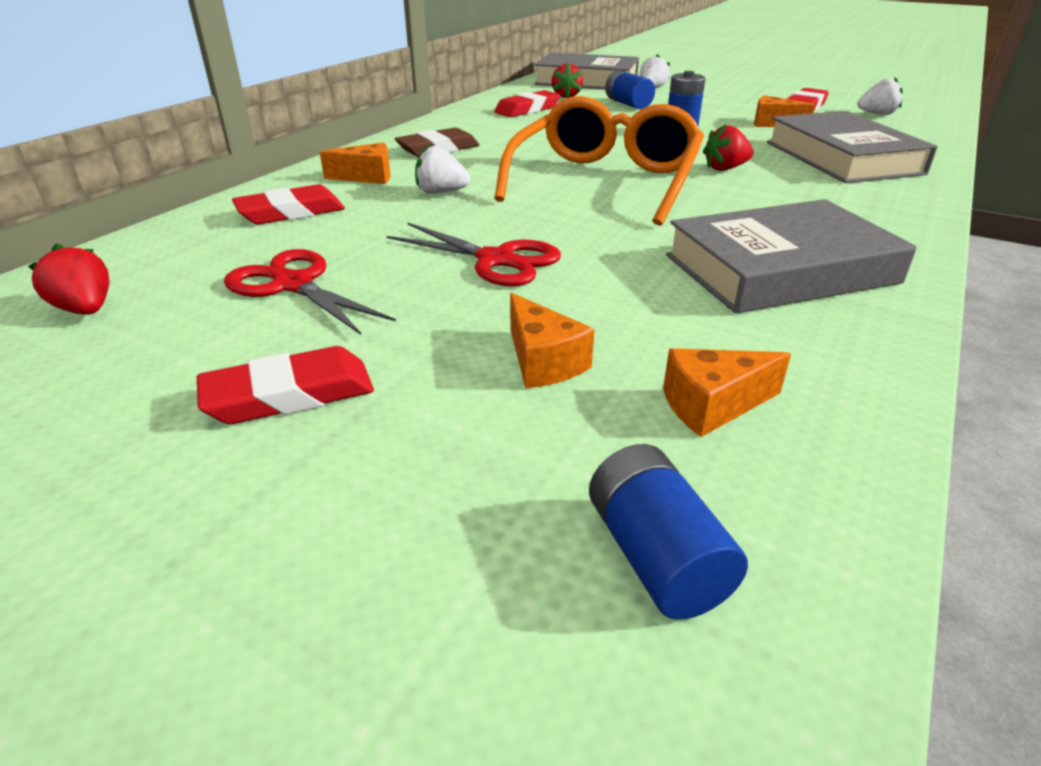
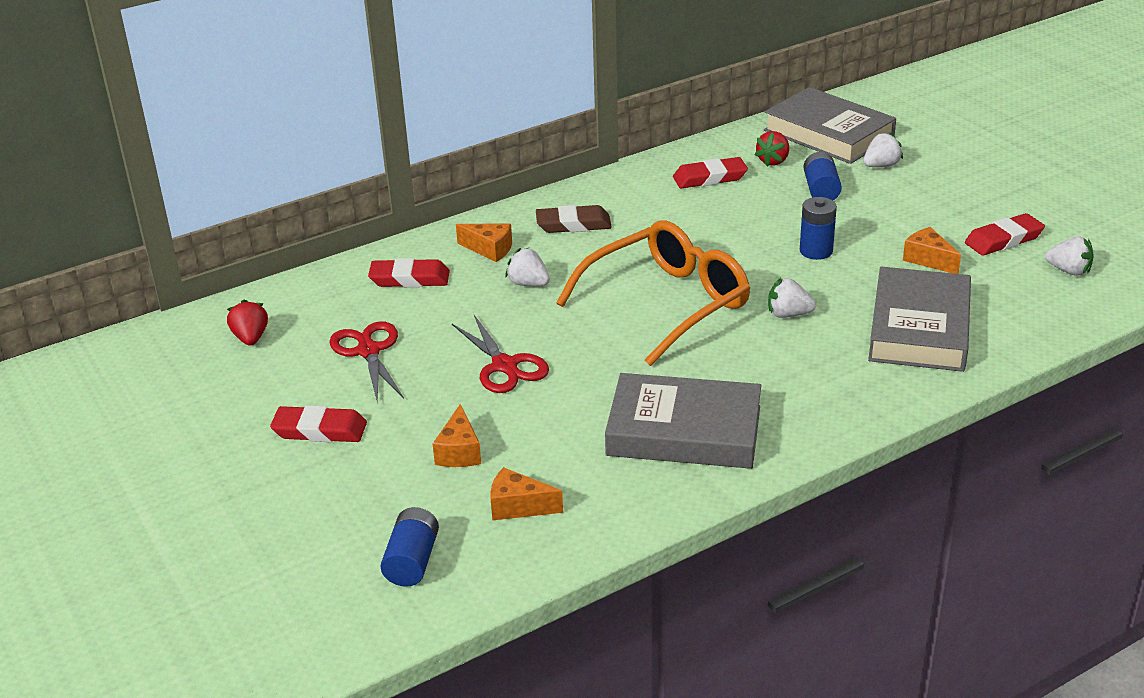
camera: 30 degrees right, 0 degrees up
red strawberry [703,124,754,171] -> white strawberry [768,278,816,318]

